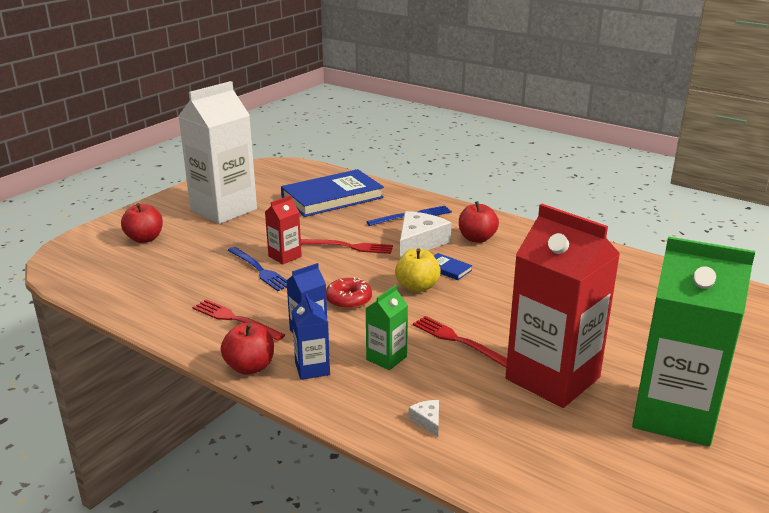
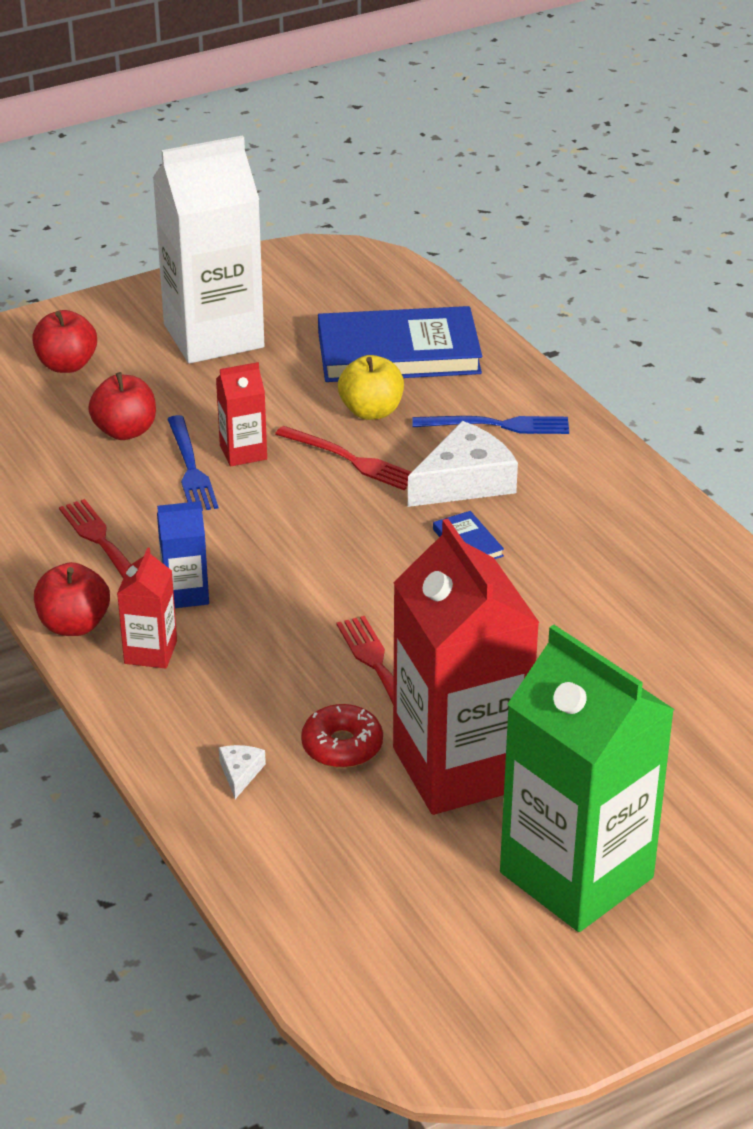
camera: 25 degrees right, 10 degrees up
blue carton [292,293,330,380] -> red carton [117,548,177,669]
red donut [326,277,372,309] -> red donut moved to [301,704,383,768]
green carton [366,285,408,370] -> none
yellow apple [395,248,441,292] -> yellow apple moved to [338,355,404,420]
red apple [459,201,499,243] -> red apple moved to [88,372,156,440]

